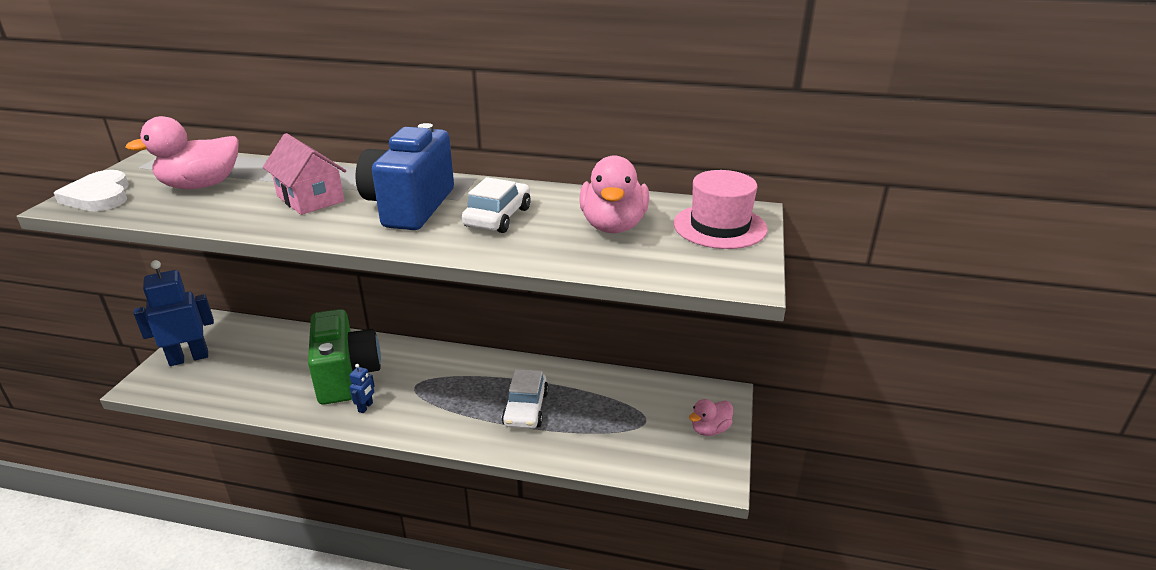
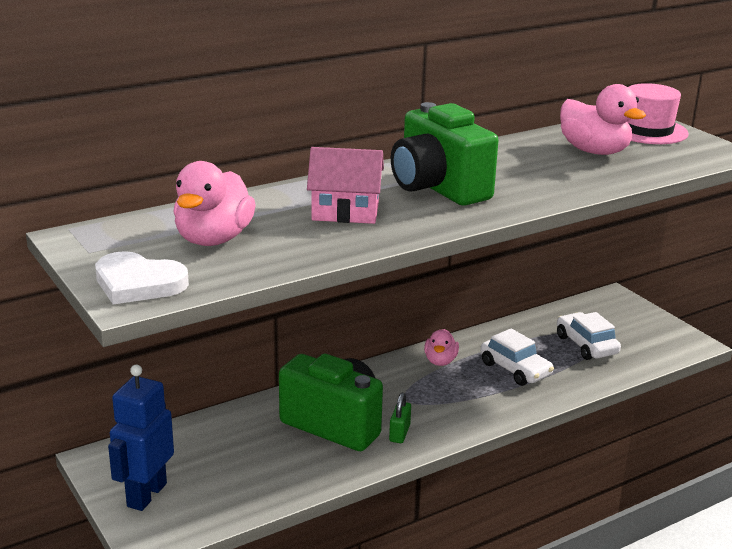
camera: 45 degrees left, 5 degrees down
blue robot [349,364,374,413] -> green padlock [389,393,411,443]
blue camera [356,123,454,230] -> green camera [391,102,498,206]
white car [462,177,531,233] -> white car moved to [557,312,621,360]
pink duck [689,399,733,436] -> pink duck moved to [424,329,459,366]

